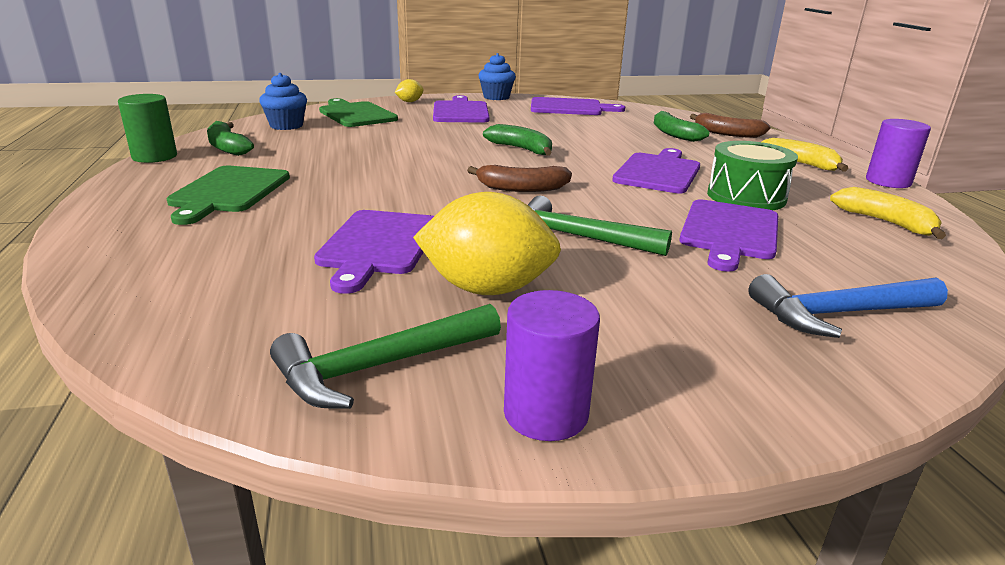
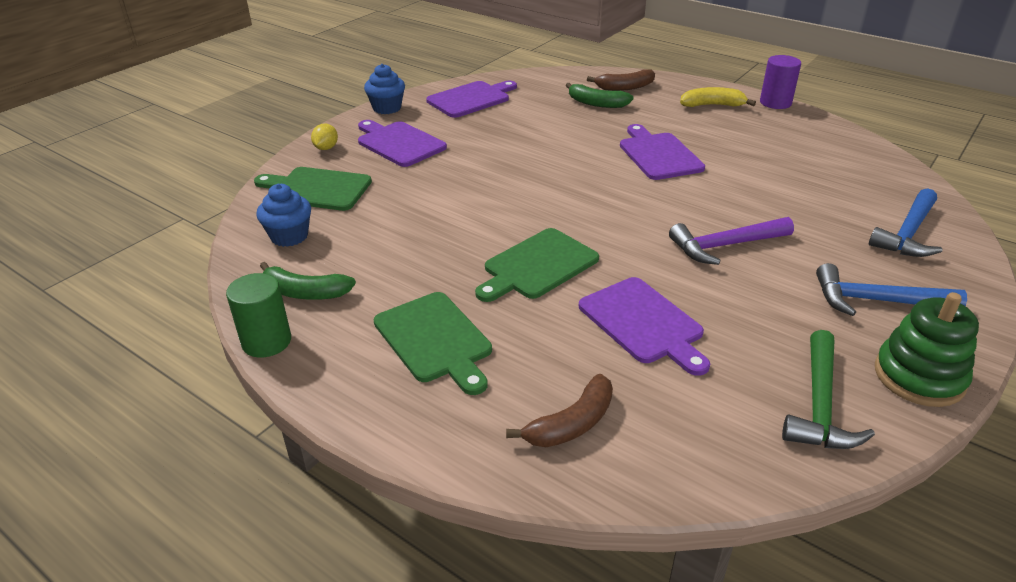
camera: 40 degrees left, 10 degrees up
yellow lemon [413,192,561,295] -> none
brown banana [467,165,572,192] -> brown banana moved to [506,374,613,447]
green banana [483,124,552,155] -> none
purple cylinder [504,290,600,441] -> green stacking toy [875,292,979,407]
green hammer [528,196,672,256] -> purple hammer [669,217,794,265]
purple cutting board [680,199,778,272] -> none
green drum [707,141,798,210] -> none
yellow banana [830,187,946,239] -> none
none -> green cutting board [475,228,599,302]
none -> blue hammer [816,263,967,316]

